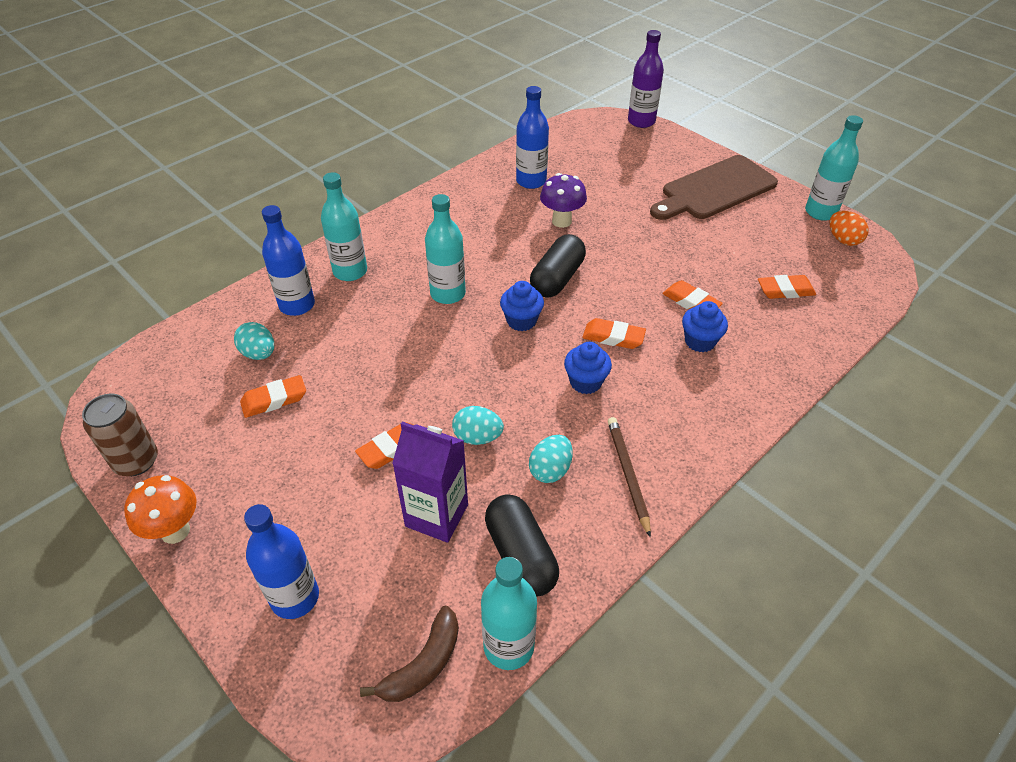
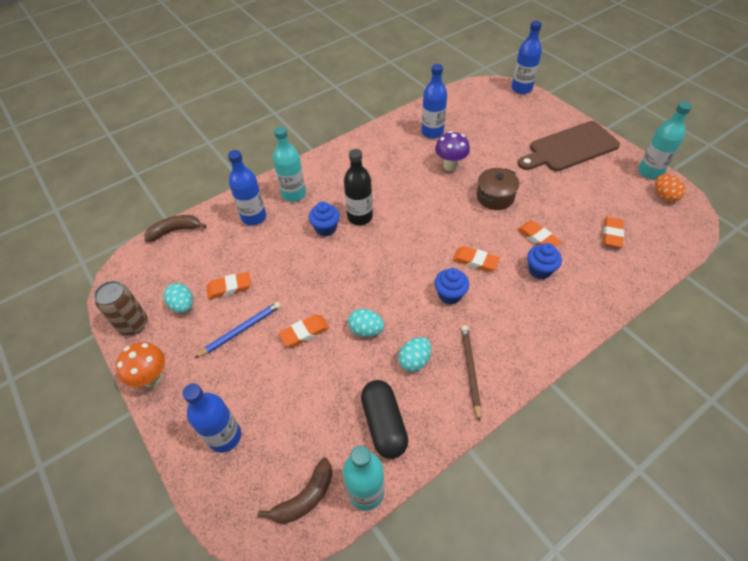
camera: 10 degrees right, 5 degrees up
turquoise egg [234,322,274,360] -> turquoise egg moved to [163,283,193,313]
purple carton [392,421,468,543] -> none
turquoise bottle [425,194,466,304] -> black bottle [344,149,373,225]
blue cupcake [500,281,544,331] -> blue cupcake moved to [309,201,340,237]
black capsule [530,234,586,298] -> none
purple bottle [628,30,664,128] -> blue bottle [512,21,542,94]
orange eraser [758,275,816,299] -> orange eraser turned 75 degrees counterclockwise [603,217,624,248]
none -> brown banana [144,215,207,242]
none -> blue pencil [195,302,281,358]
none -> brown pot [477,168,519,210]

